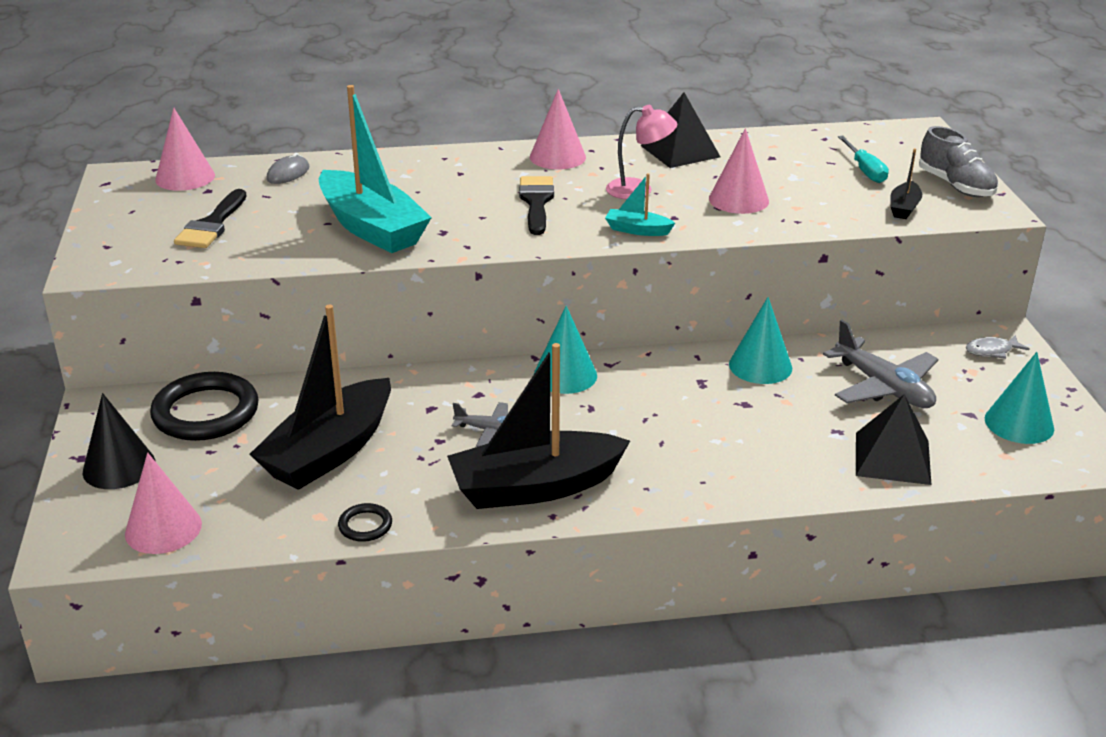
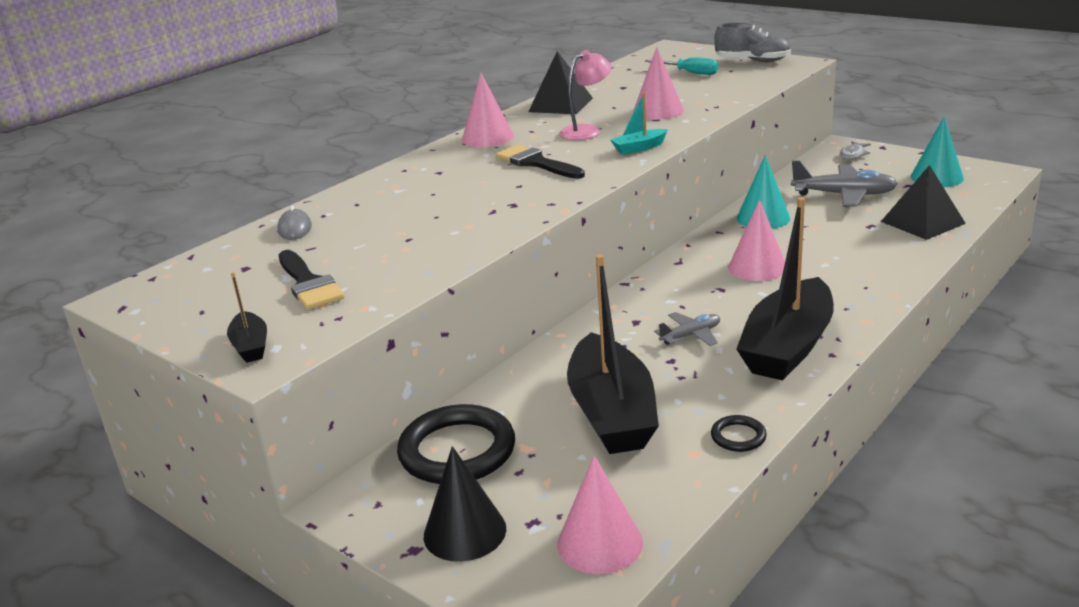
camera: 40 degrees left, 5 degrees down
pink cone [155,108,215,191] -> pink cone moved to [728,199,785,281]
turquoise boat [319,85,432,253] -> none
turquoise cone [534,306,597,394] -> none
black boat [890,148,922,219] -> black boat moved to [227,272,267,363]

